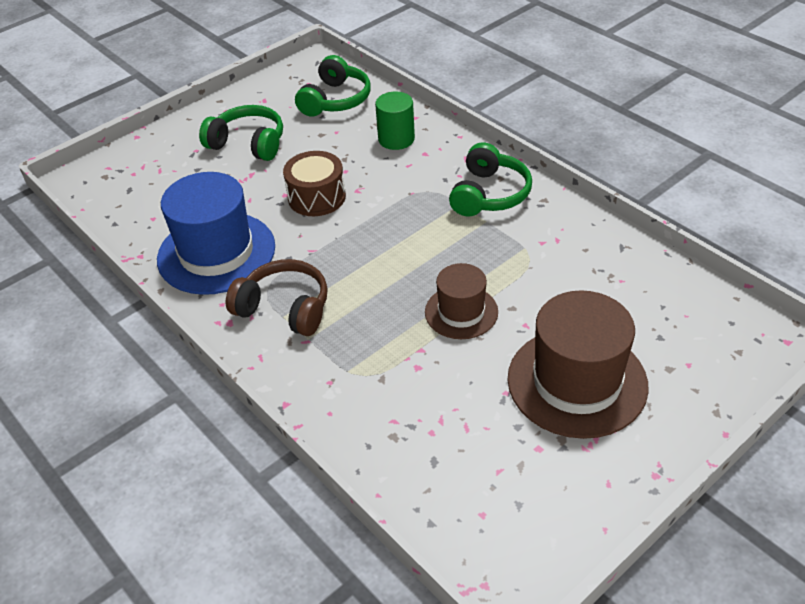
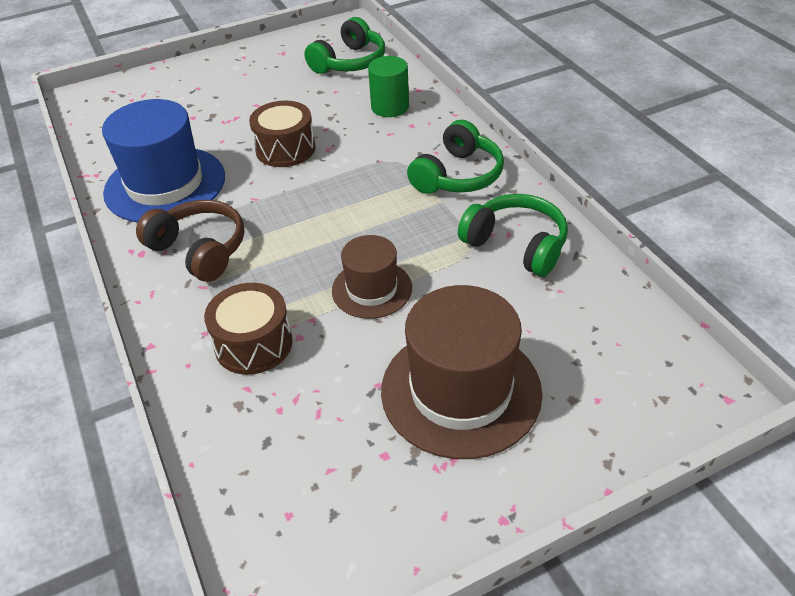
camera: 15 degrees right, 0 degrees up
green headphones [199,105,283,161] -> green headphones moved to [458,194,568,277]
none -> brown drum [204,283,293,375]

